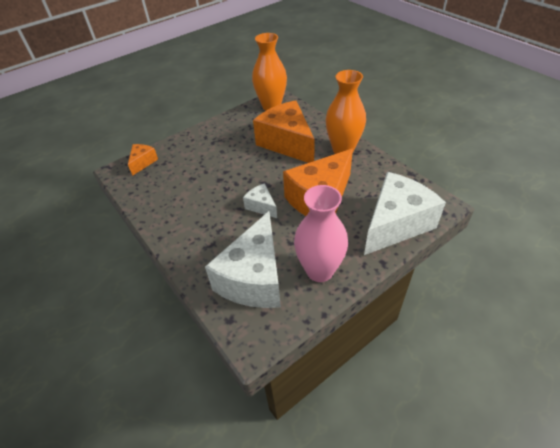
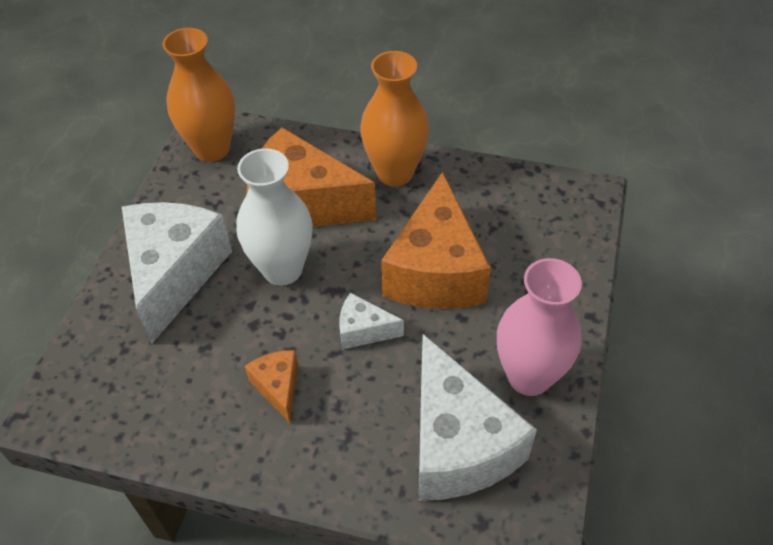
camera: 40 degrees left, 5 degrees up
orange cheese [128,144,158,176] -> orange cheese moved to [245,350,298,423]
white cheese [364,172,446,255] -> white cheese moved to [122,202,232,344]
none -> white vase [236,148,313,286]

